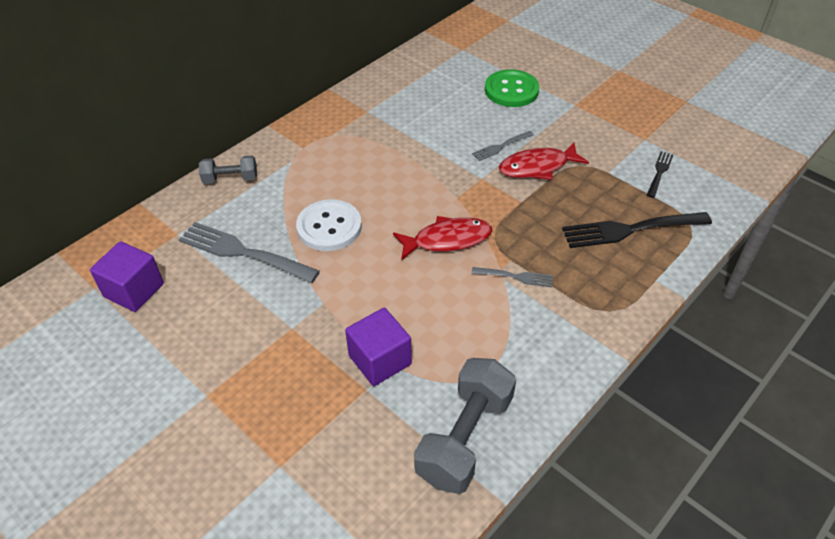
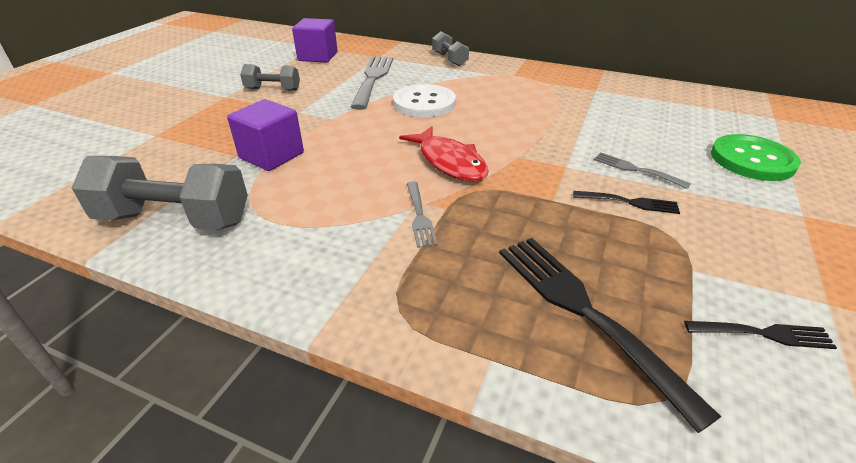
camera: 70 degrees right, 10 degrees down
red fish [499,142,589,180] -> black fork [573,191,680,214]
none -> grey dumbbell [240,64,300,91]

